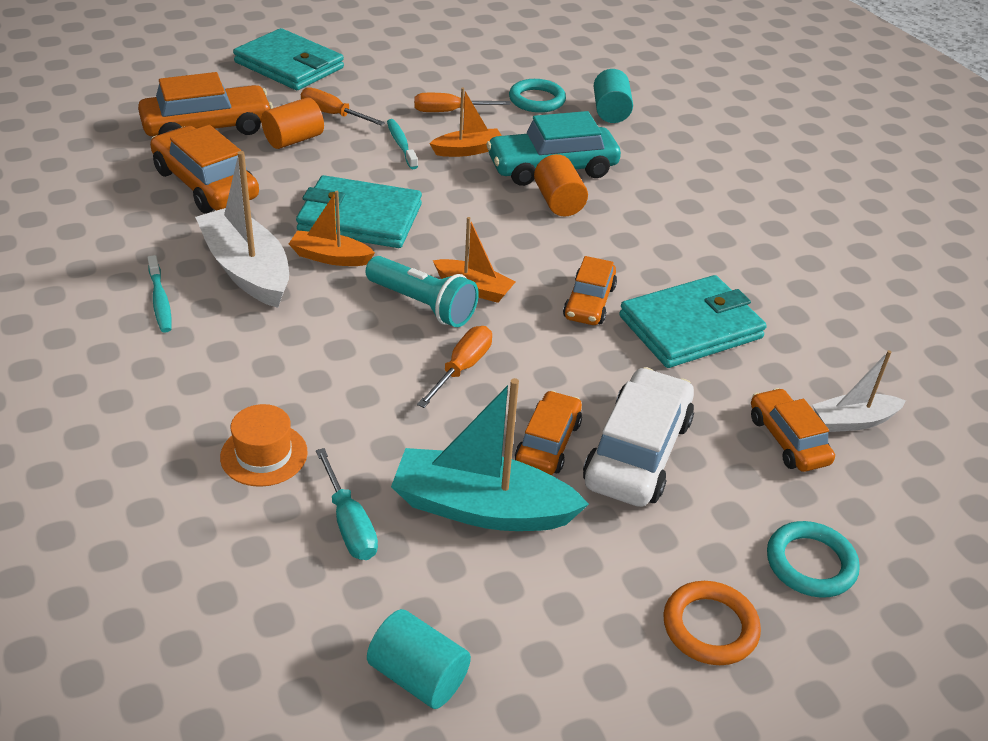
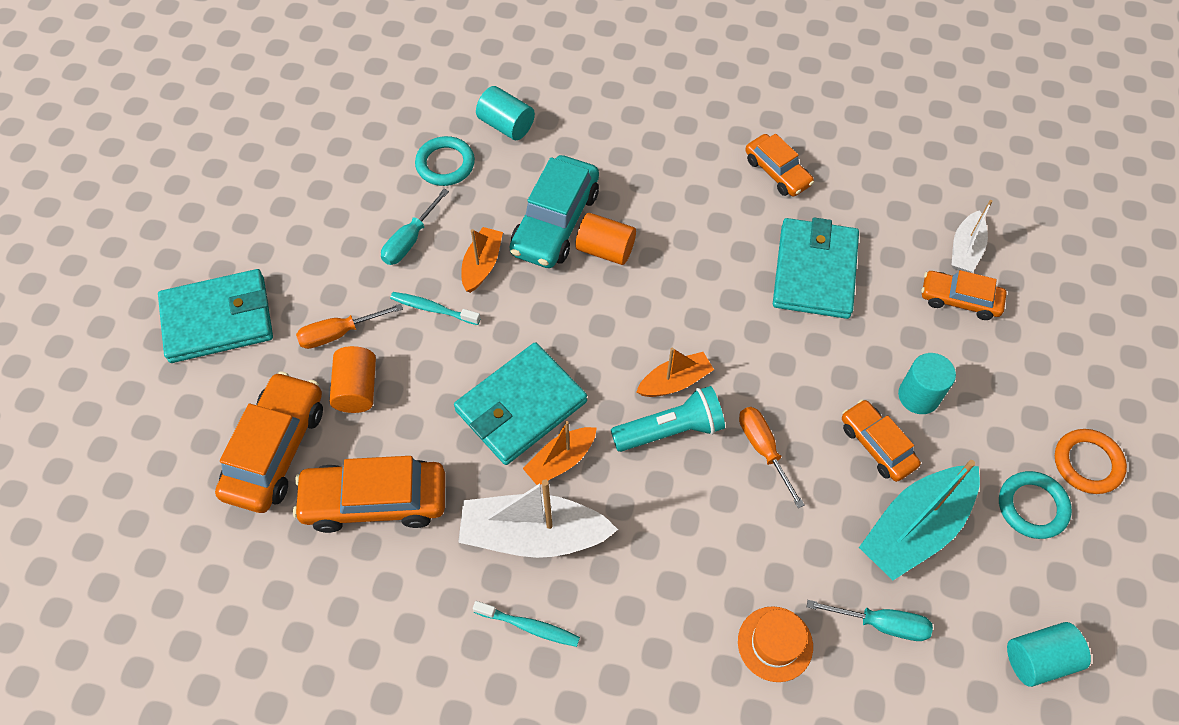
camera: 50 degrees left, 20 degrees up
orange screwdriver [414,93,511,112] -> turquoise screwdriver [381,189,449,265]
orange car [563,256,617,325] -> orange car moved to [745,134,814,197]
white car [583,367,694,507] -> turquoise cylinder [898,353,956,414]
turquoise ring [767,521,860,598] -> turquoise ring moved to [999,471,1072,539]

